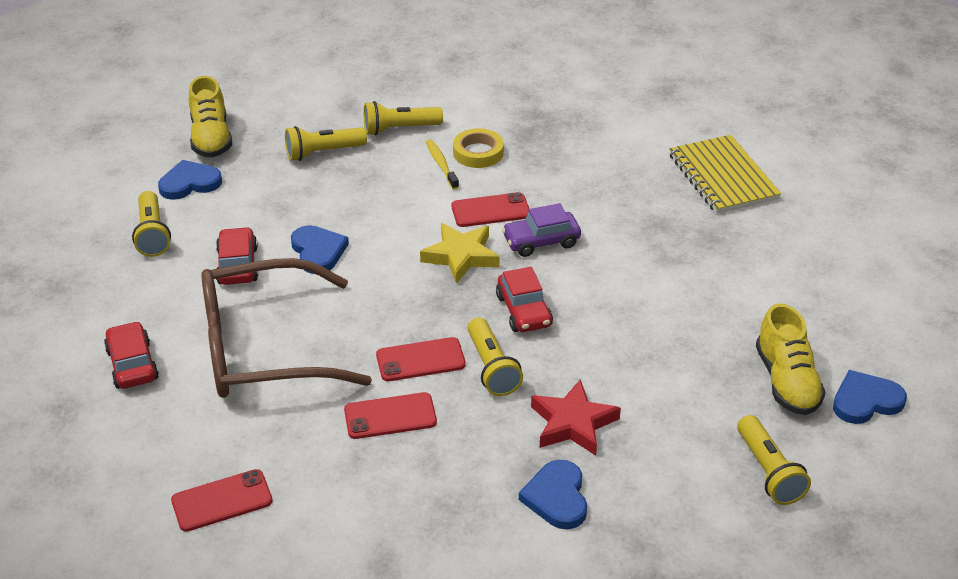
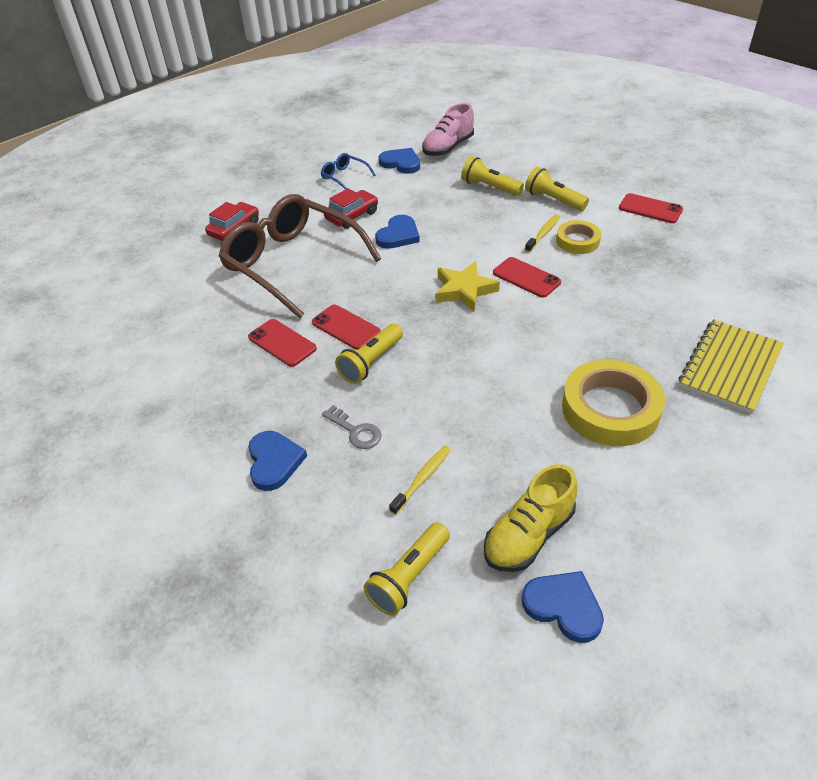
camera: 55 degrees right, 5 degrees up
yellow flashlight [132,191,171,257] -> blue glasses [321,153,375,189]
red phone [171,469,273,532] -> red phone moved to [619,193,683,223]
yellow shoe [189,76,232,158] -> pink shoe [422,103,474,156]
red car [496,267,553,332] -> none
purple car [502,203,581,257] -> none
blue heart [519,460,587,529] -> blue heart turned 120 degrees clockwise [248,431,307,491]
red star [531,379,621,456] -> grey key [322,405,382,449]
none -> yellow toothbrush [389,446,451,515]
none -> yellow tape [562,359,665,446]

